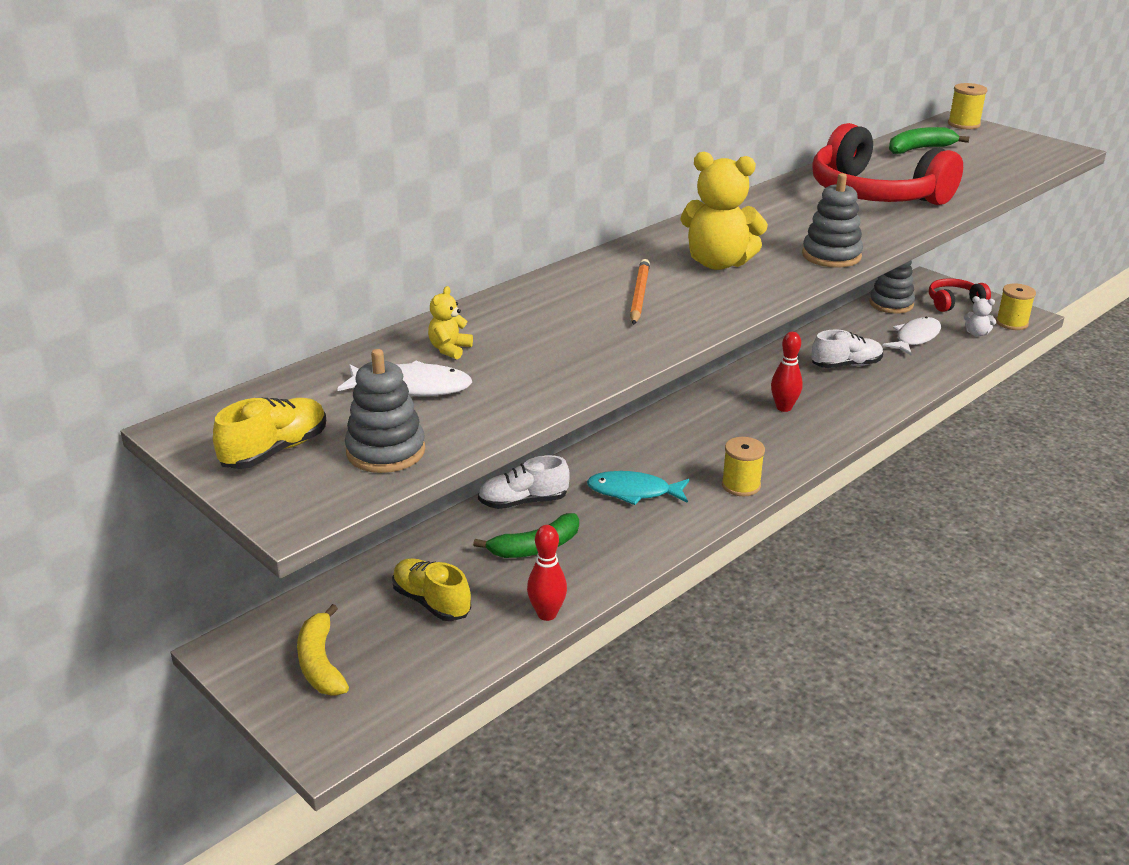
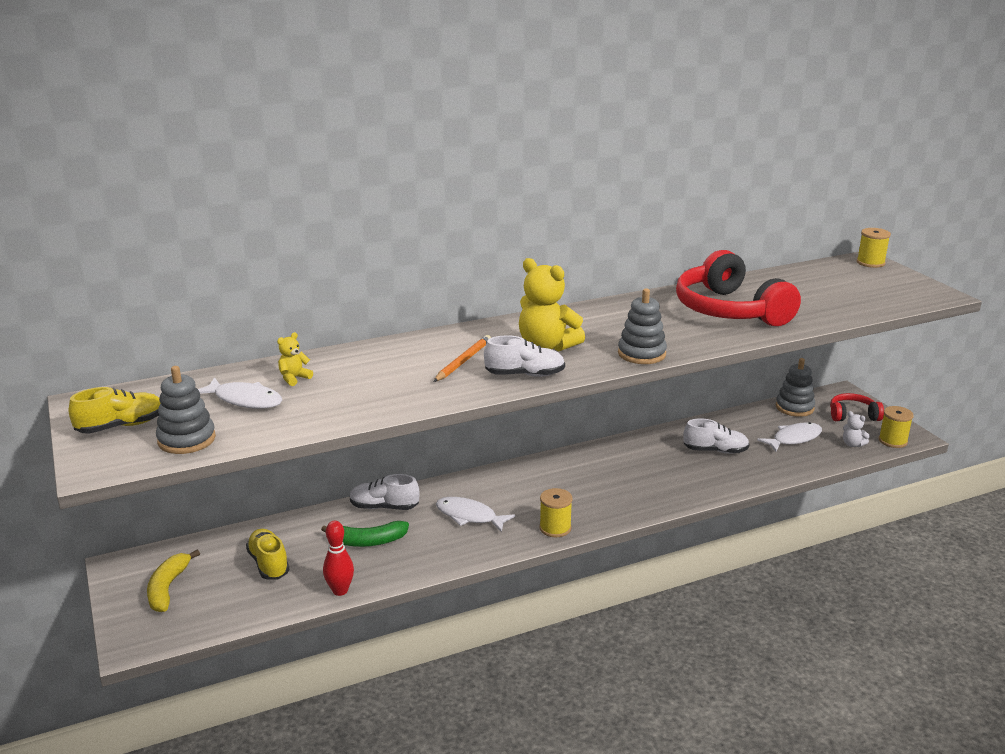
camera: 20 degrees right, 5 degrees down
turquoise fish [587,471,689,505] -> white fish [436,497,515,532]
red bowling pin [771,332,803,412] -> none
green banana [889,127,969,154] -> none
none -> white shoe [484,335,565,377]

